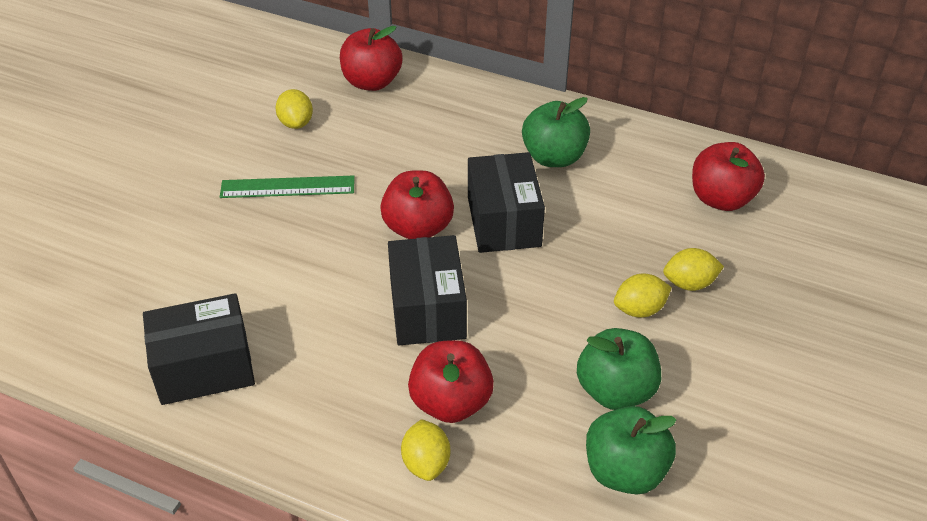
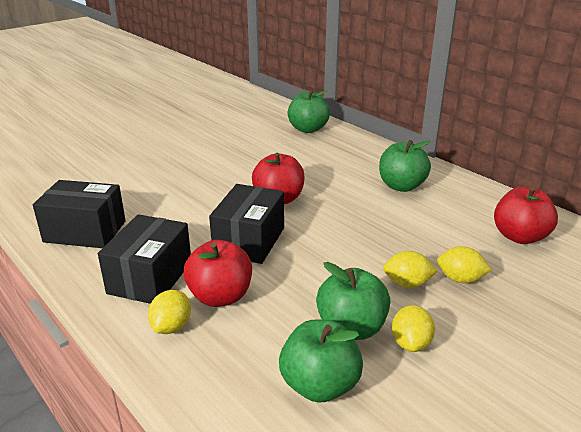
camera: 25 degrees right, 15 degrees down
green ruler [220,175,355,198] -> none
yellow lemon [275,89,313,129] -> yellow lemon moved to [392,305,435,352]
red apple [340,26,403,91] -> green apple [287,89,330,133]
black box [468,152,545,253] -> black box moved to [98,214,191,304]

